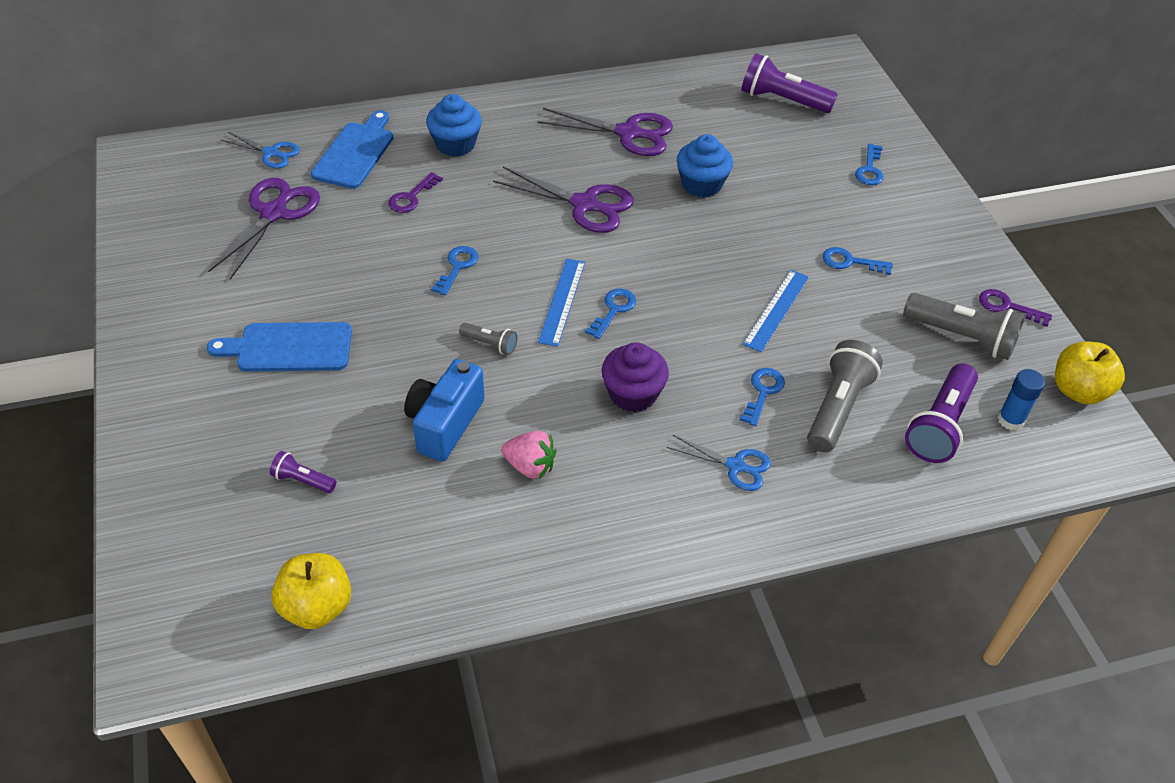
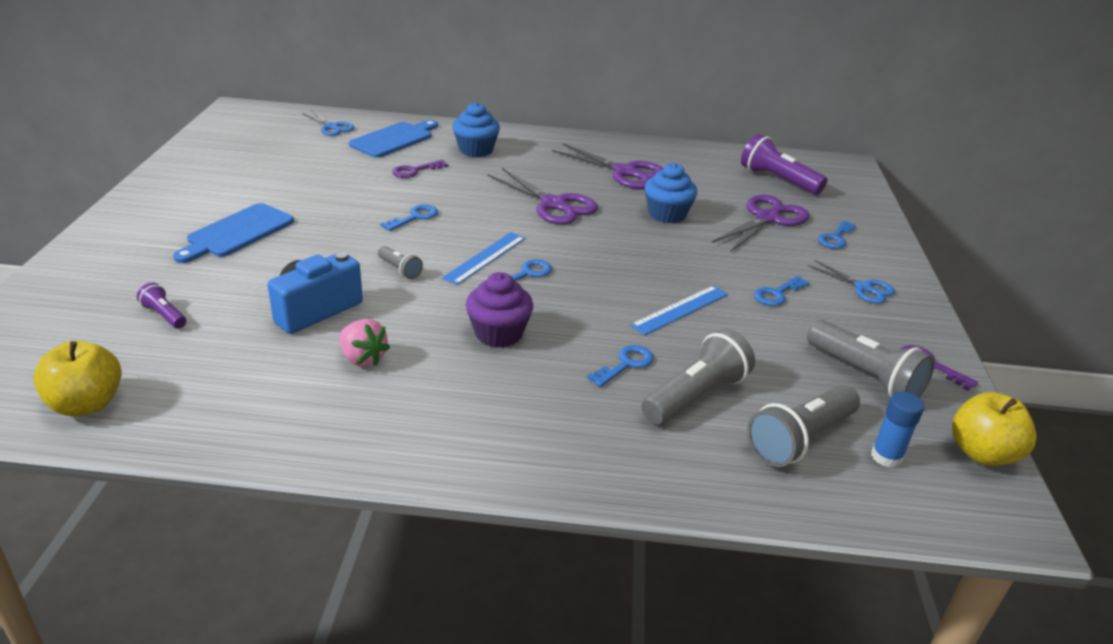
camera: 20 degrees right, 15 degrees down
blue cutting board [207,322,352,372] -> blue cutting board turned 75 degrees counterclockwise [173,203,294,263]
purple scissors [208,178,320,280] -> purple scissors moved to [712,195,810,252]
blue scissors [667,435,771,491] -> blue scissors moved to [808,260,895,304]
blue key [823,247,893,275] -> blue key turned 75 degrees counterclockwise [754,276,810,306]
purple flashlight [905,364,978,463] -> grey flashlight [747,385,860,467]

